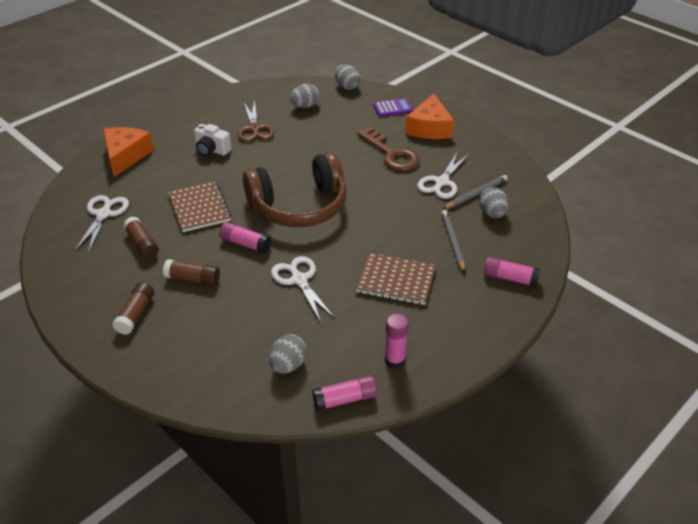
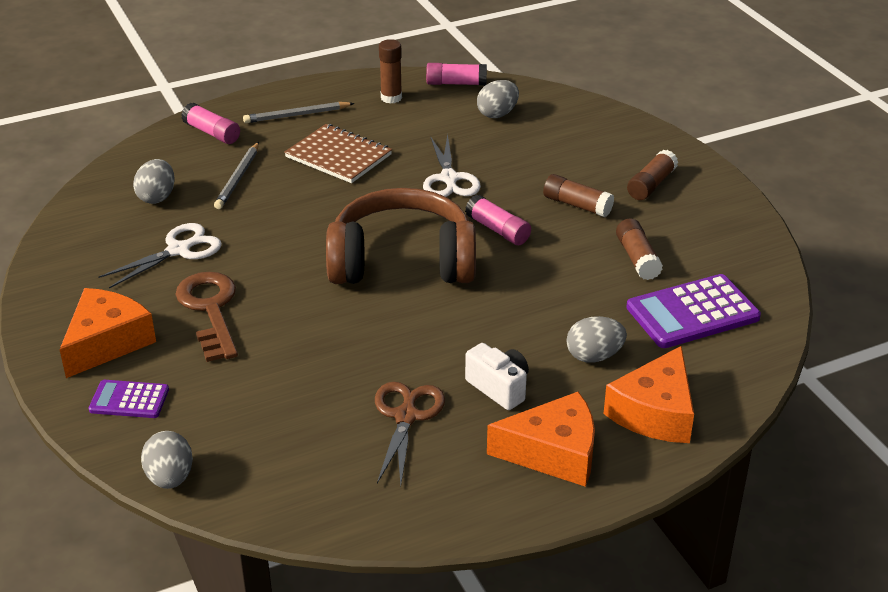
camera: 160 degrees left, 5 degrees down
white scissors [75,195,129,253] -> purple calculator [626,274,761,348]
brown notebook [168,181,232,232] -> none
grey egg [290,84,320,108] -> grey egg moved to [566,316,627,362]
pink glue stick [385,314,409,369] -> brown glue stick [379,39,402,104]
grey pencil [443,175,508,209] -> grey pencil moved to [243,102,354,123]
none -> orange cheese [487,392,595,487]

